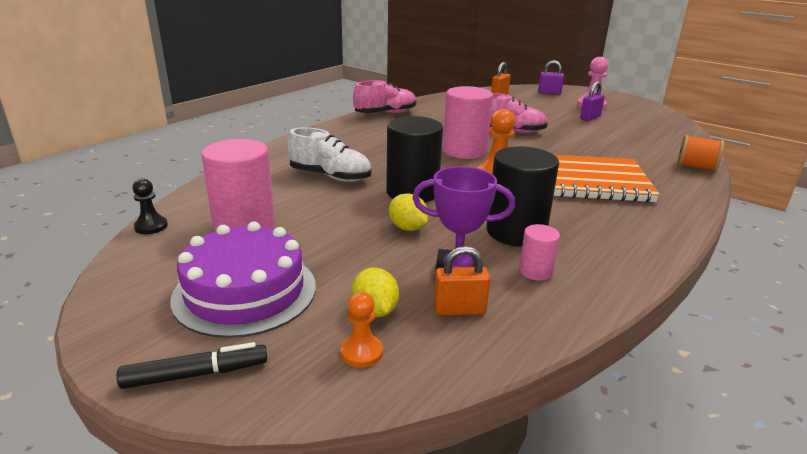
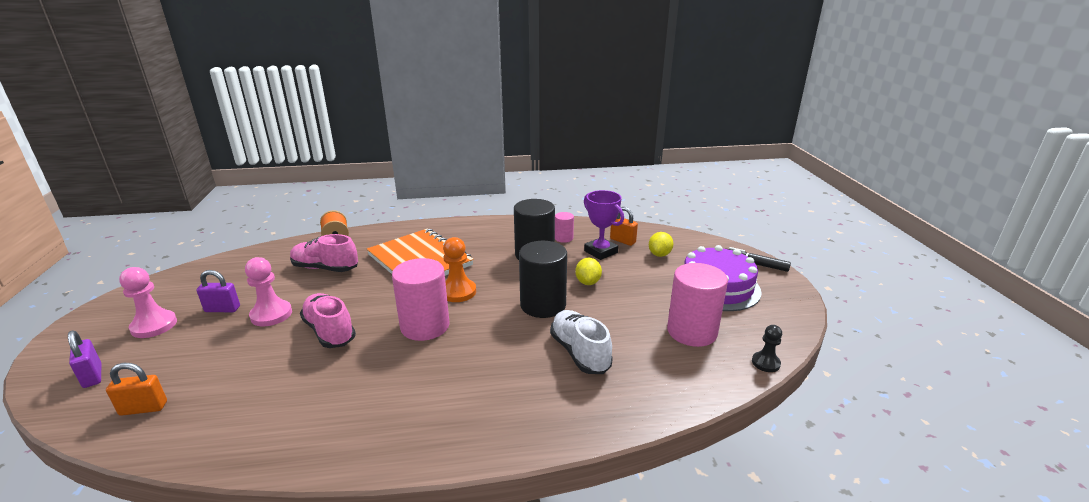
camera: 135 degrees left, 0 degrees up
orange pawn [340,292,383,368] -> none
pink shoe [353,80,416,113] -> pink shoe moved to [290,234,358,272]
none -> pink pawn [245,257,292,326]

